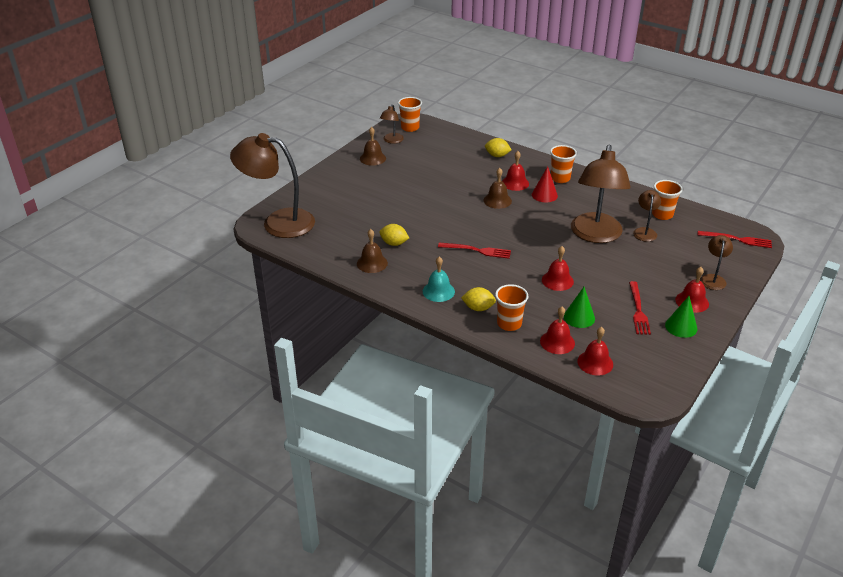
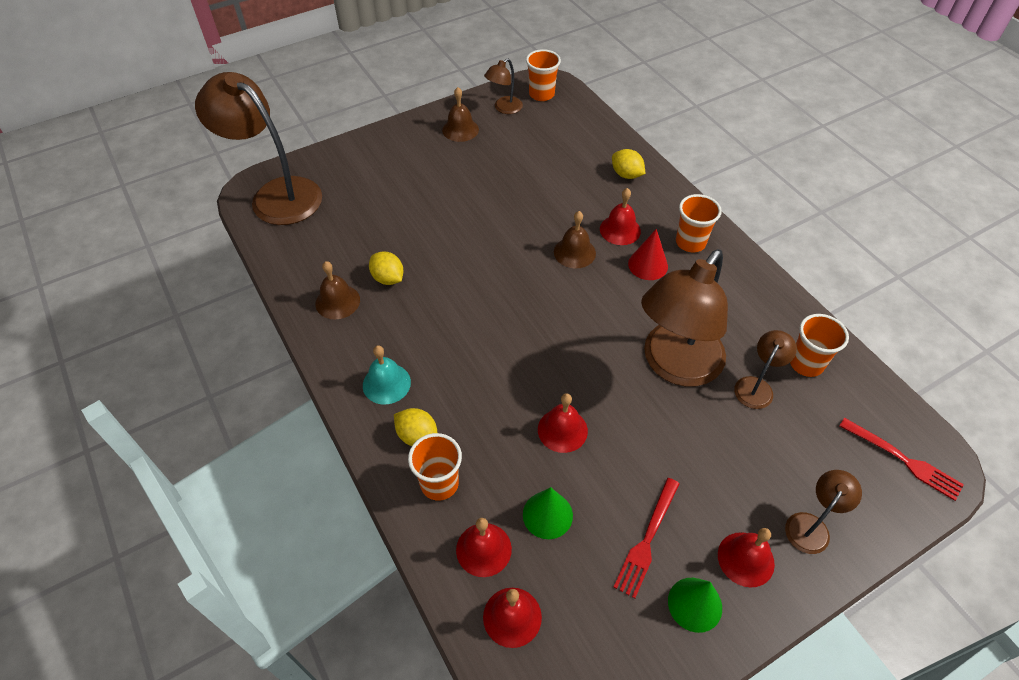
camera: 25 degrees right, 15 degrees up
red fork [438,243,511,259] -> none

